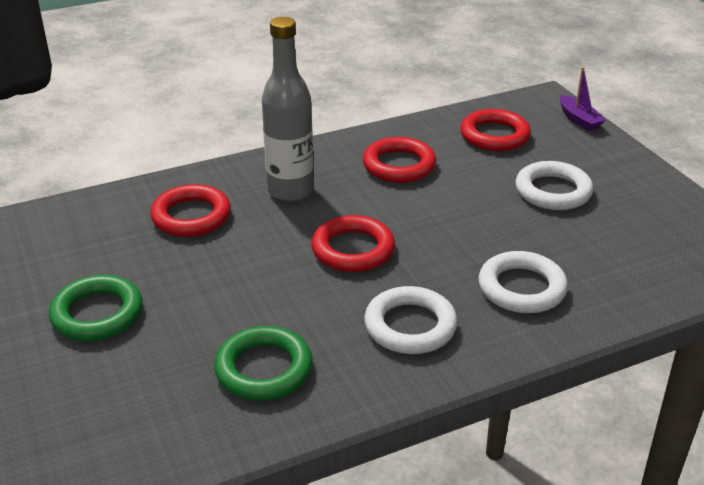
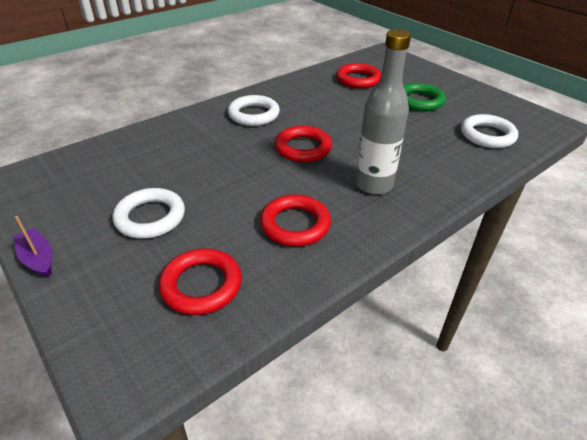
camera: 165 degrees right, 5 degrees up
red ring [150,184,231,237] -> red ring moved to [336,63,381,88]
green ring [214,326,313,401] -> none
white ring [478,251,568,313] -> white ring moved to [461,114,518,148]
purple boat [560,67,606,131] -> purple boat moved to [13,216,52,277]

